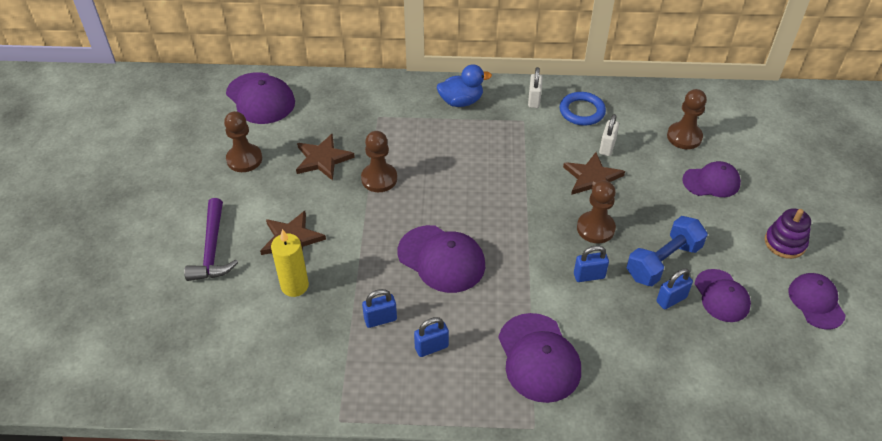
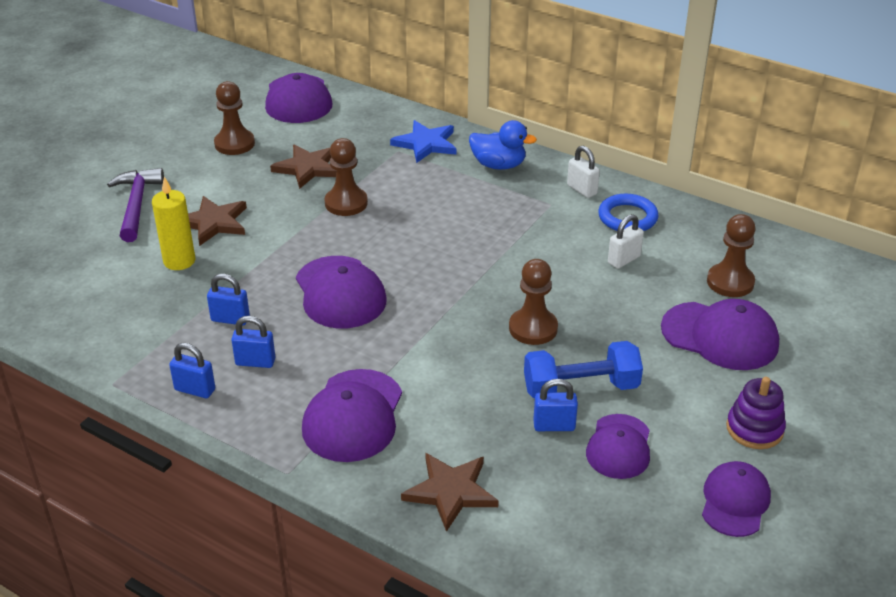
camera: 30 degrees right, 10 degrees down
purple hammer [184,198,238,281] -> purple hammer turned 150 degrees clockwise [107,168,164,242]
white padlock [528,67,543,108] -> white padlock turned 75 degrees counterclockwise [567,146,600,198]
brown star [563,152,625,195] -> brown star moved to [401,453,499,532]
blue padlock [574,245,609,282] -> blue padlock moved to [169,343,215,398]
purple cap [682,161,741,197] -> purple cap [661,299,779,370], size x1.51
none -> blue star [390,120,457,163]

